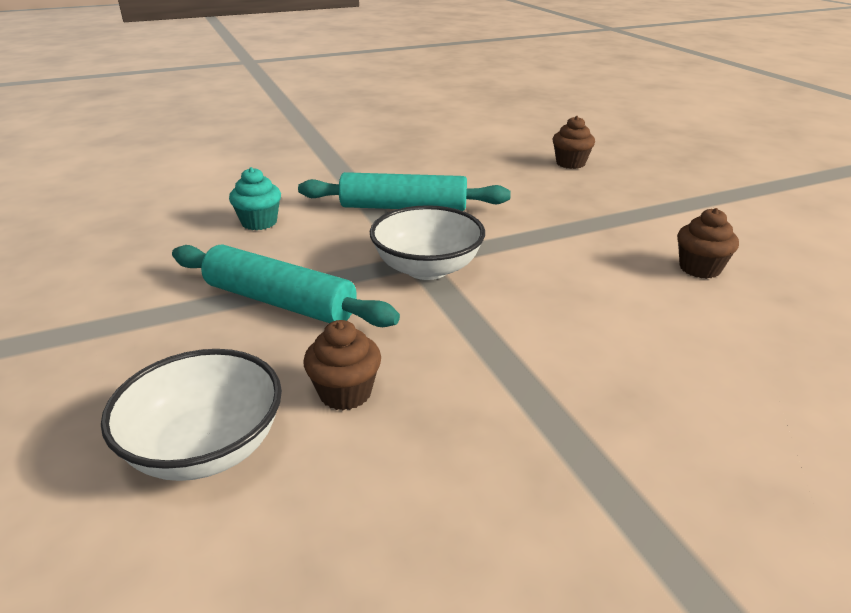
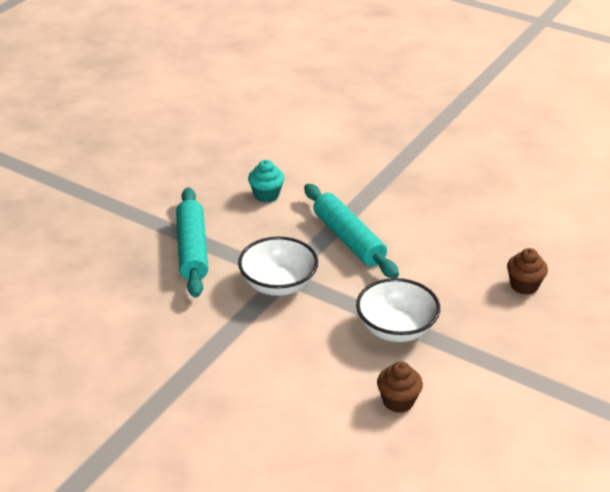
camera: 55 degrees right, 5 degrees up
white bowl [101,349,282,481] -> white bowl moved to [356,278,440,342]
brown cupcake [303,320,381,410] -> none

